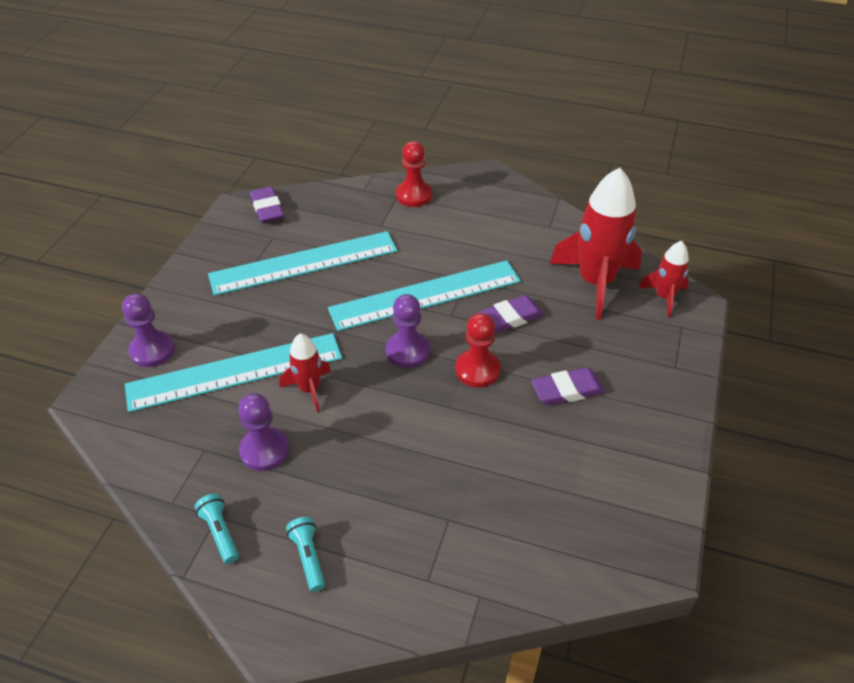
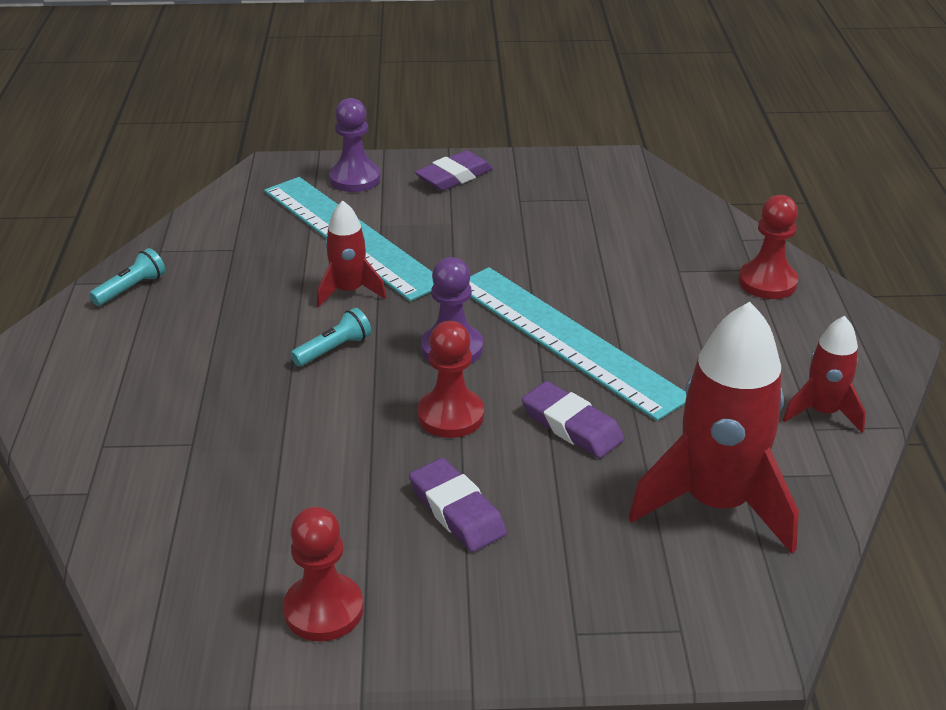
camera: 70 degrees right, 10 degrees down
turquoise ruler [208,231,398,296] -> none
purple pawn [238,393,289,471] -> none
purple eraser [250,186,284,223] -> purple eraser moved to [415,150,493,191]
turquoise flashlight [286,517,325,592] -> turquoise flashlight moved to [291,308,371,366]
red rocket [638,241,689,317] -> red rocket moved to [783,316,866,433]
none -> red pawn [283,507,364,641]

